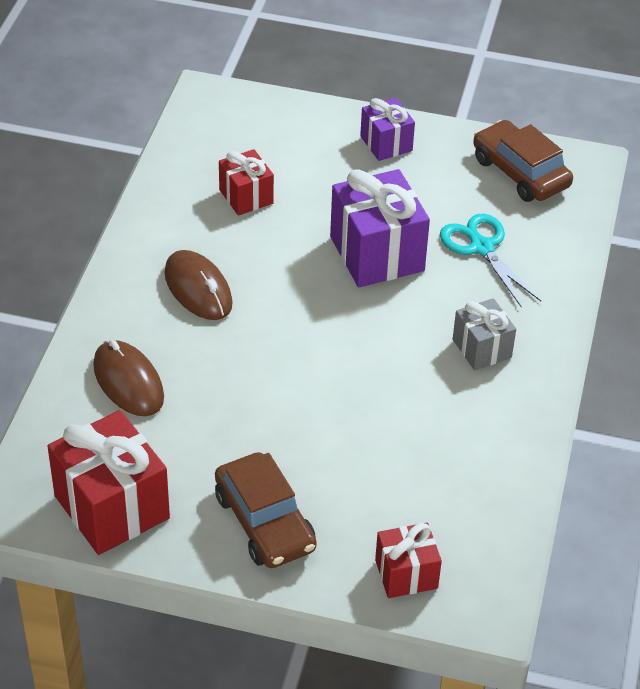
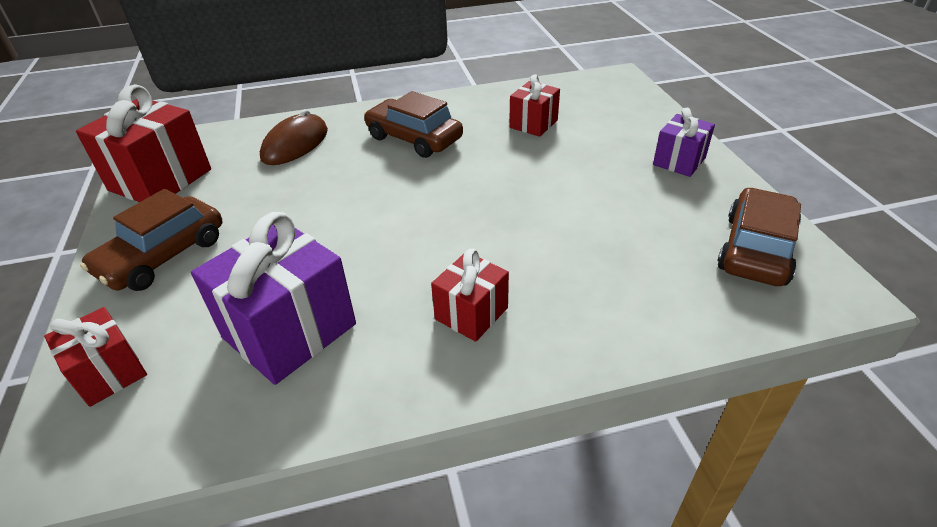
camera: 65 degrees right, 5 degrees down
brown mouse [164,250,233,320] -> brown car [364,91,463,158]
purple gift [330,169,430,287] -> purple gift moved to [191,212,356,385]
turquoise scissors [440,214,541,308] -> none
grey gift [453,298,516,370] -> red gift [431,249,509,342]

